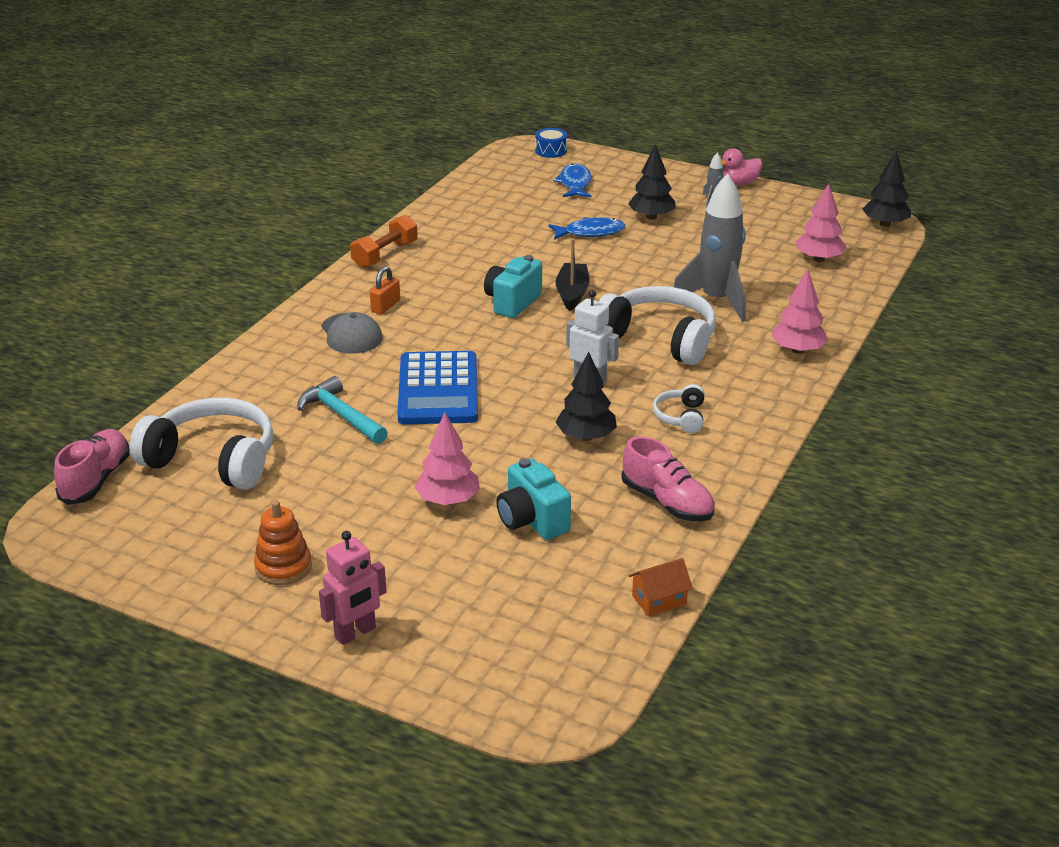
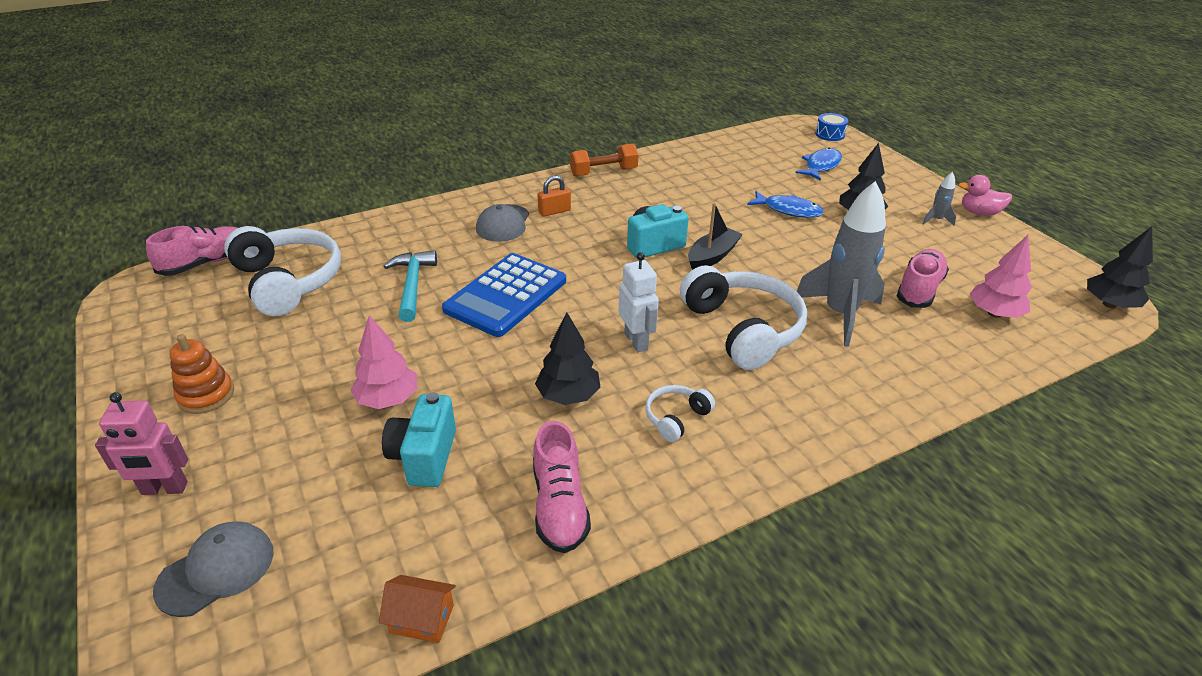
camera: 35 degrees right, 5 degrees up
pink tree [771,270,828,354] -> none
none -> grey cap [153,521,274,617]
none -> pink shoe [897,249,949,308]

